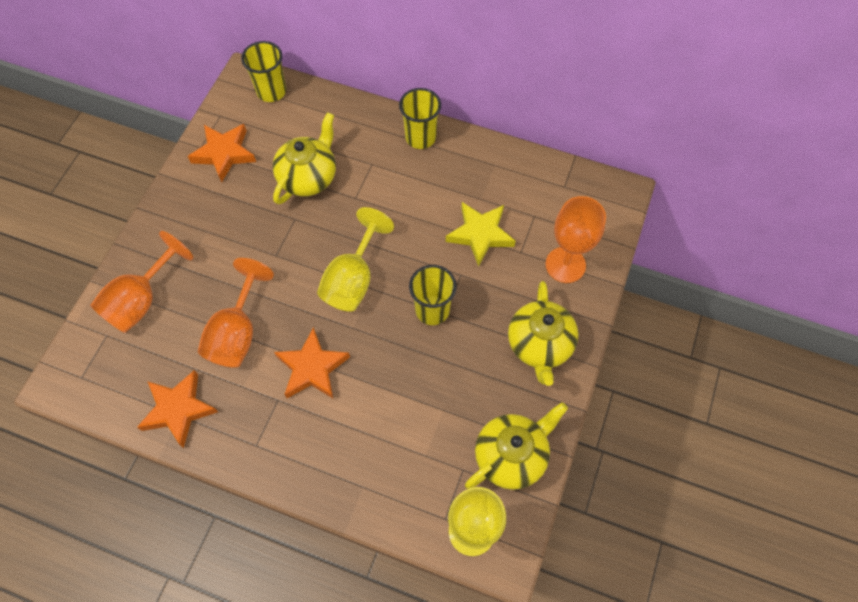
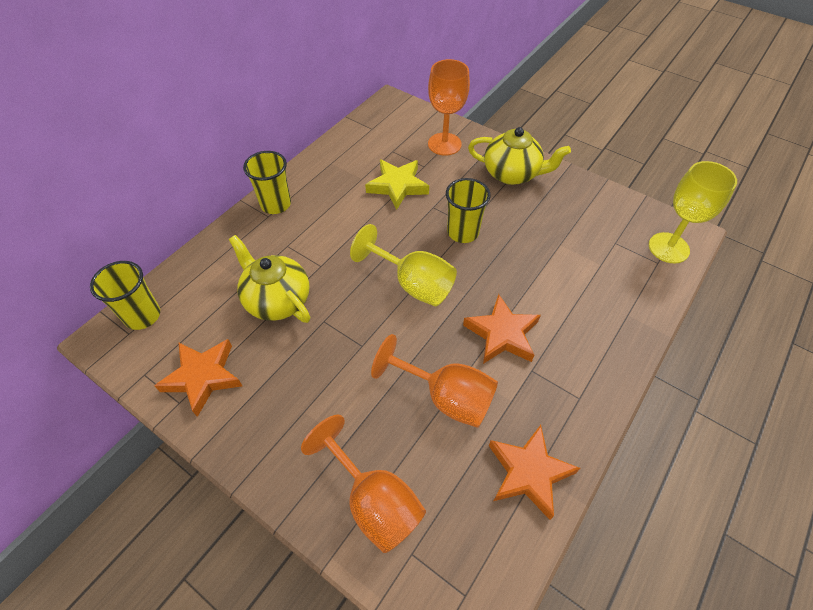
camera: 75 degrees left, 10 degrees down
yellow teapot [465,402,568,490] -> none

